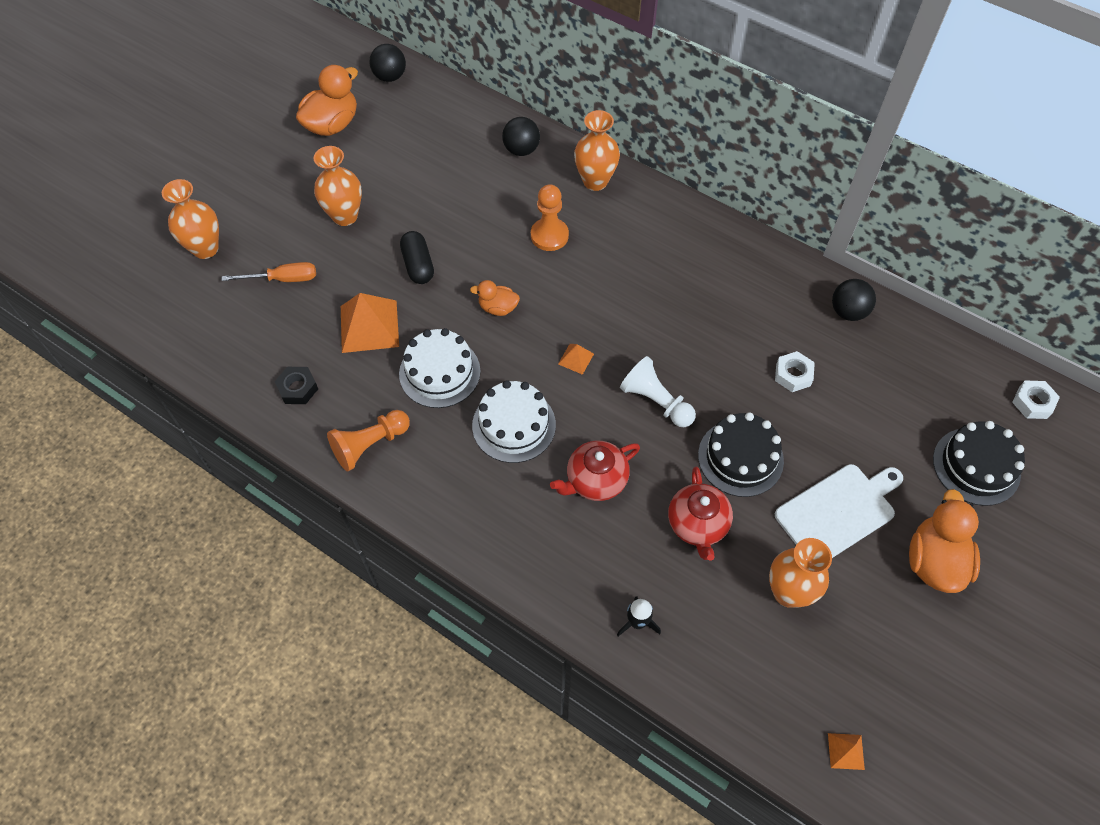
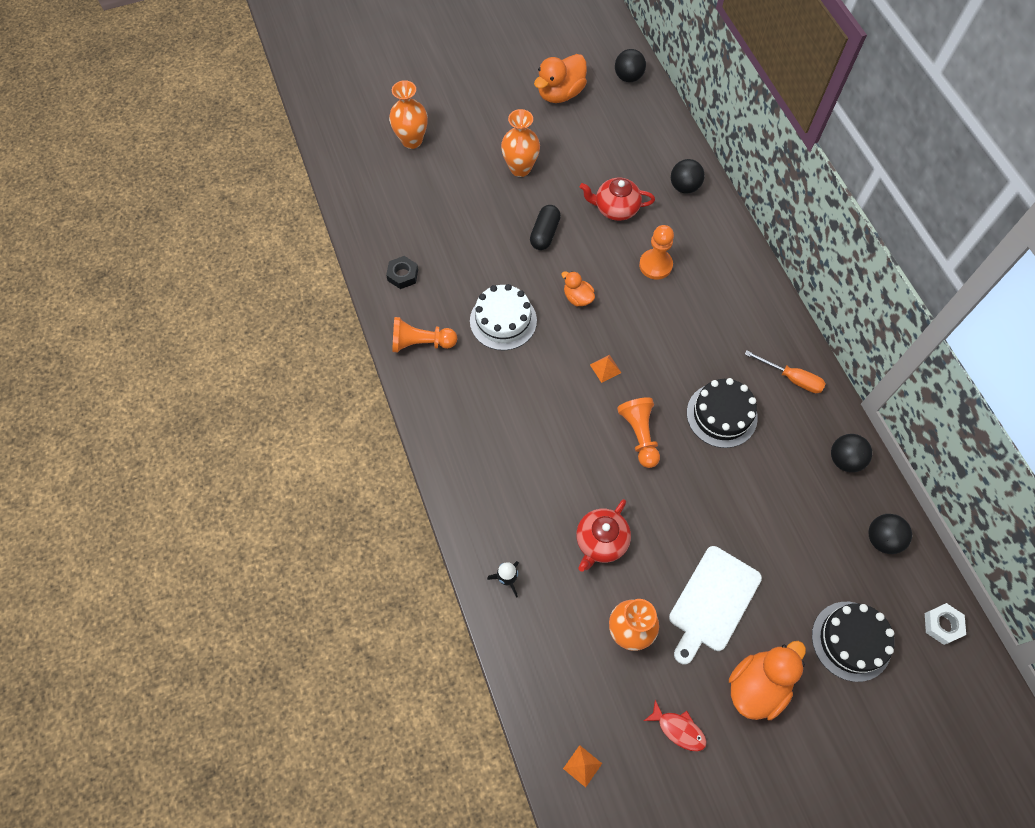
camera: 35 degrees right, 5 degrees up
orange screwdriver [221,262,316,282] -> orange screwdriver moved to [745,350,826,393]
orange duck [296,65,358,136] -> orange duck turned 150 degrees clockwise [534,54,587,103]
orange pyramid [341,293,399,353] -> none
white cake [472,380,556,463] -> none
red teapot [550,441,640,501] -> red teapot moved to [580,178,655,221]
orange vase [574,110,620,191] -> none
white pawn [620,356,696,427] -> orange pawn [617,397,660,468]
black cake [698,412,784,497] -> black cake moved to [687,378,758,448]
white nut [775,351,815,392] -> none
white cutting board [775,464,903,558] -> white cutting board turned 120 degrees clockwise [669,546,762,664]
none -> red fish [644,700,707,751]
none -> black ball [869,514,912,554]

